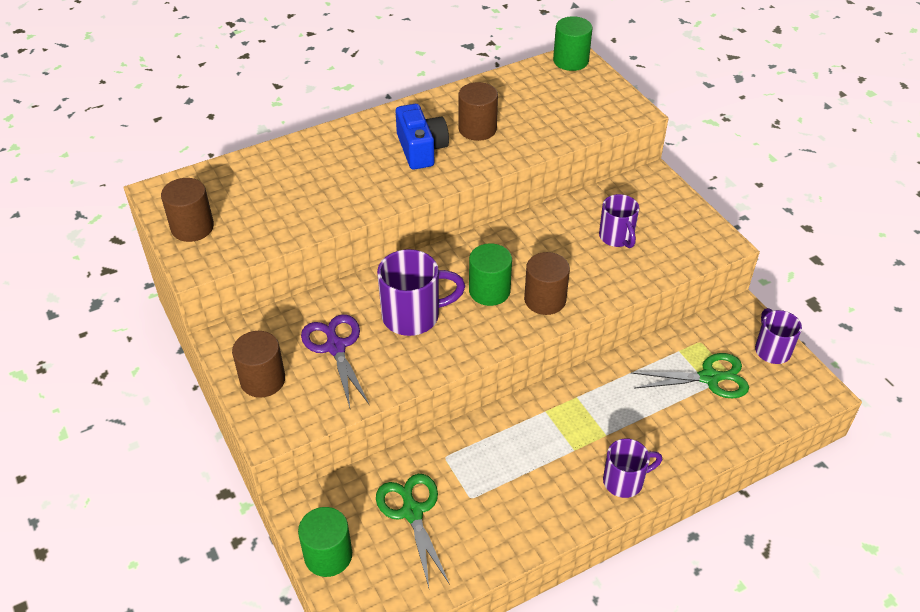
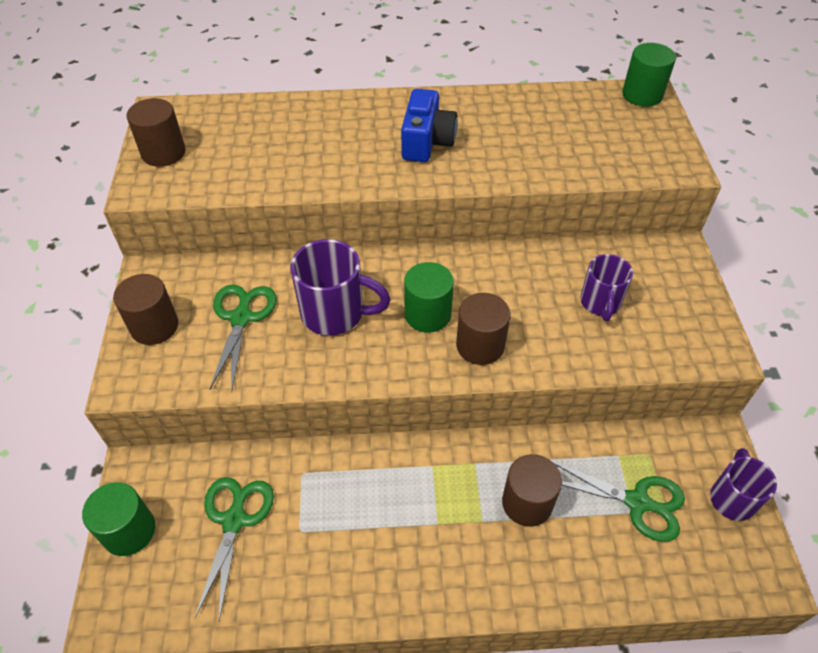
camera: 25 degrees right, 5 degrees up
purple scissors [301,314,369,408] -> green scissors [209,285,277,392]
brown cylinder [458,82,498,141] -> brown cylinder moved to [502,454,562,527]
purple mug [603,438,662,498] -> none

